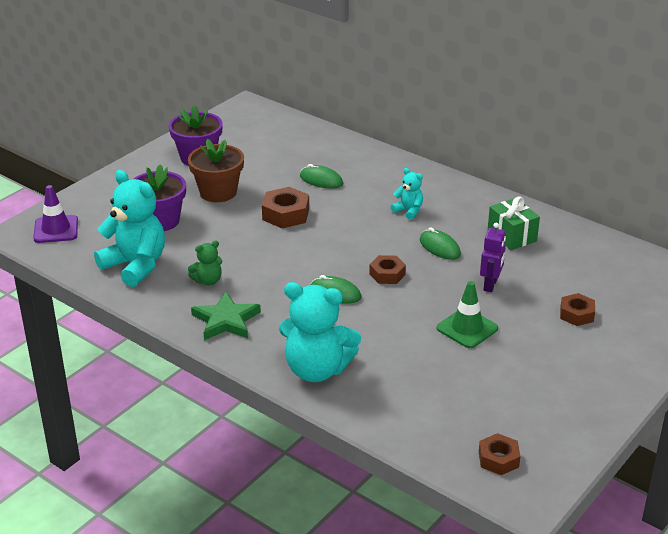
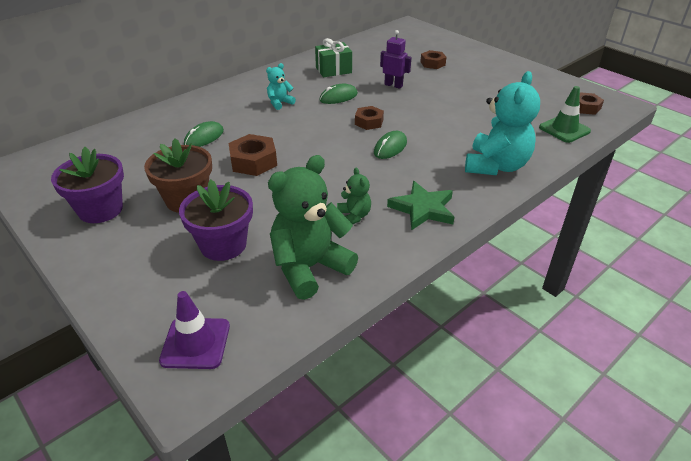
camera: 80 degrees left, 5 degrees up
turquoise teddy bear [94,170,165,287] -> green teddy bear [268,155,358,300]
green traffic cone [437,281,498,348] -> green traffic cone moved to [539,86,591,143]

